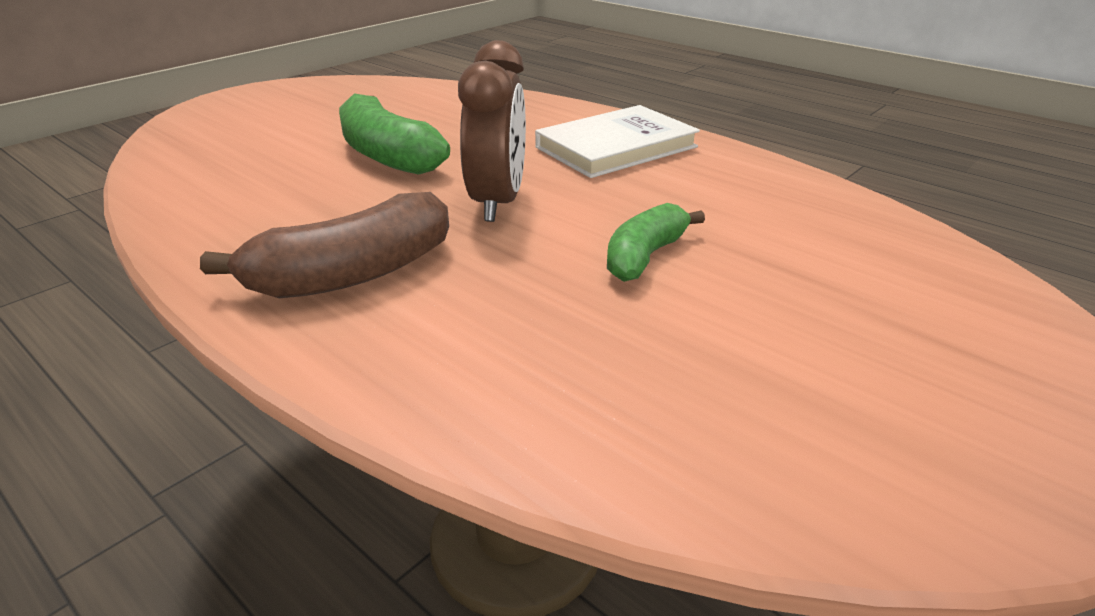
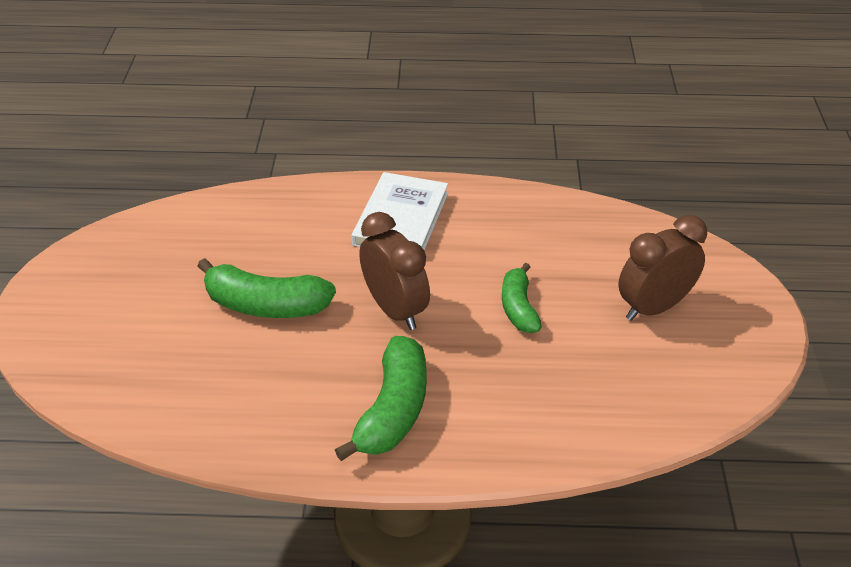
camera: 40 degrees left, 10 degrees up
brown banana [200,192,449,298] -> green banana [335,336,426,461]
none -> brown clock [618,215,707,321]

